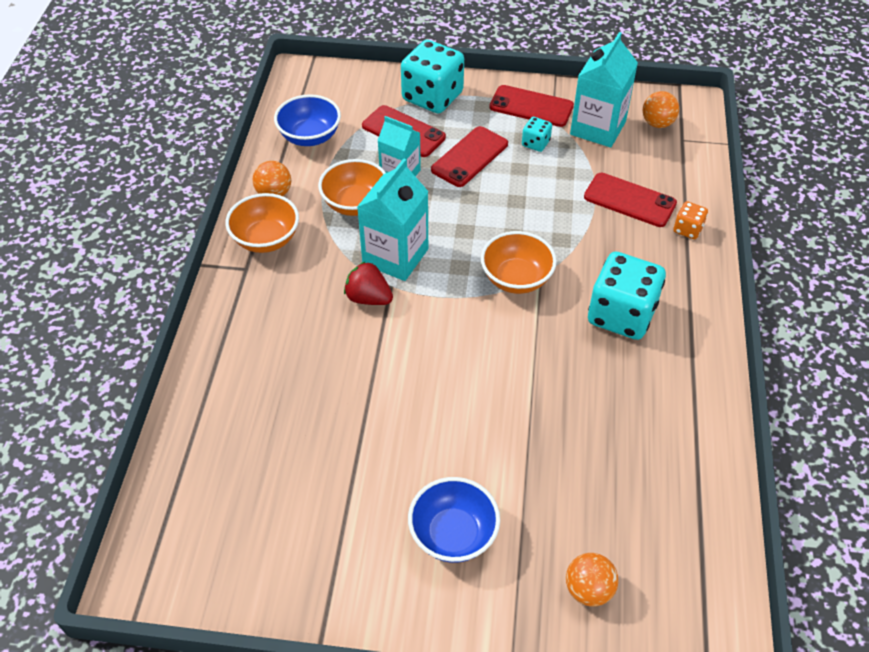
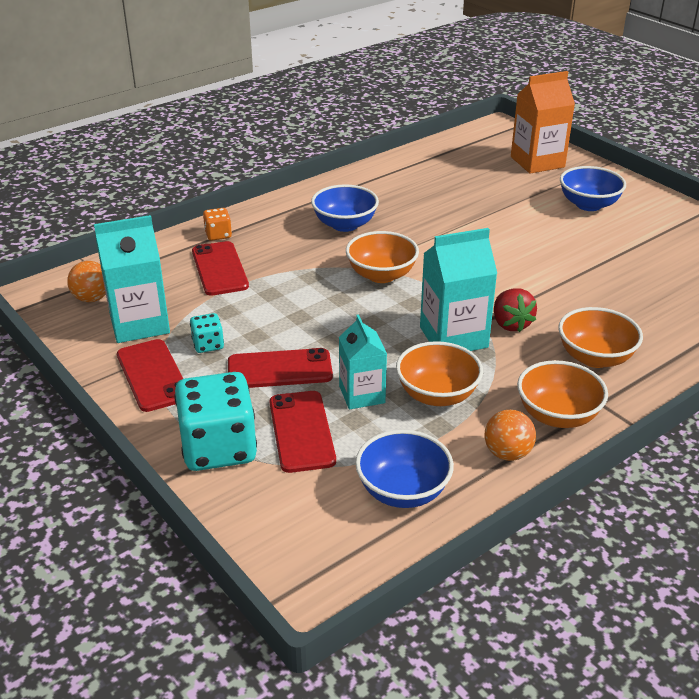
camera: 135 degrees left, 15 degrees down
orange ball [566,553,618,606] -> orange carton [511,71,575,174]
turquoise dice [588,252,666,340] -> blue bowl [311,184,379,232]
none -> orange bowl [558,307,643,368]

